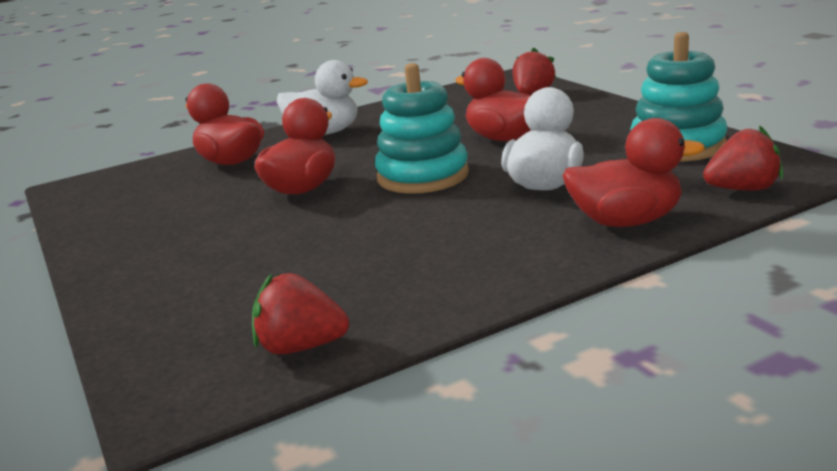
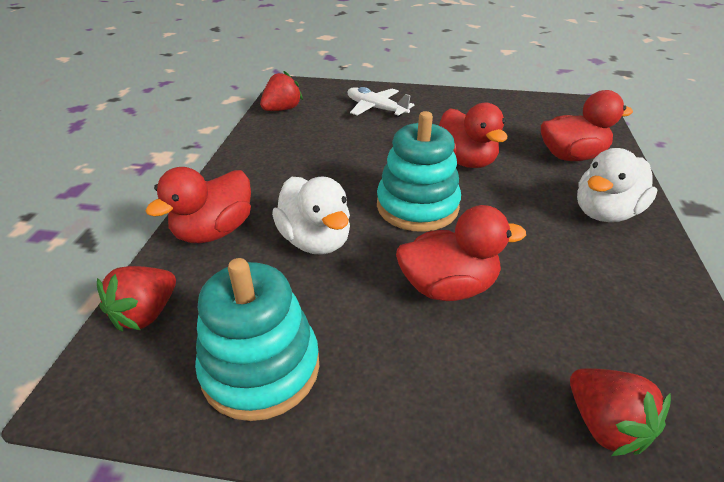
camera: 125 degrees right, 15 degrees up
none -> white plane [347,87,415,117]

